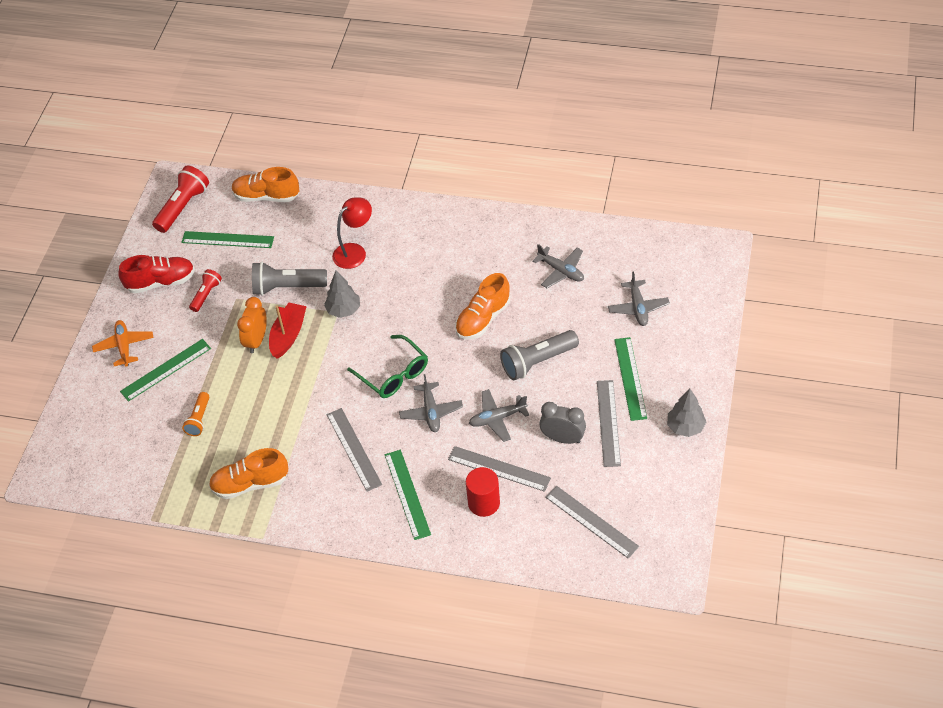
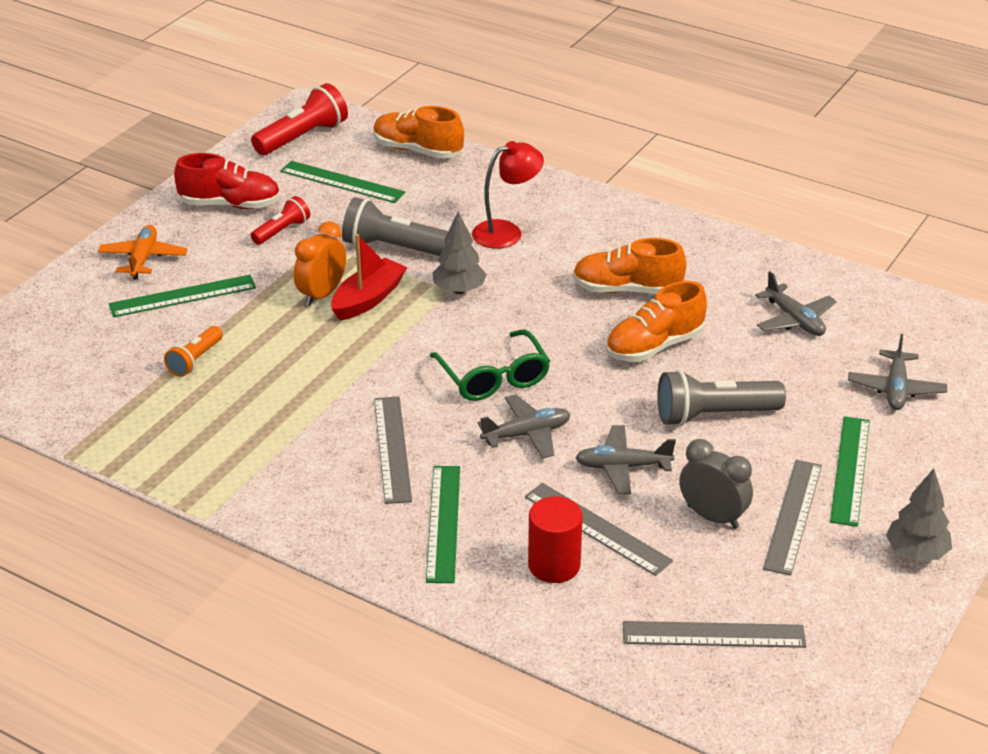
camera: 15 degrees right, 15 degrees down
orange shoe [209,448,288,499] -> orange shoe moved to [573,238,686,294]
grey plane [399,374,463,432] -> grey plane turned 120 degrees counterclockwise [478,394,570,459]
grey ruler [545,486,639,558] -> grey ruler turned 60 degrees counterclockwise [623,621,806,648]

